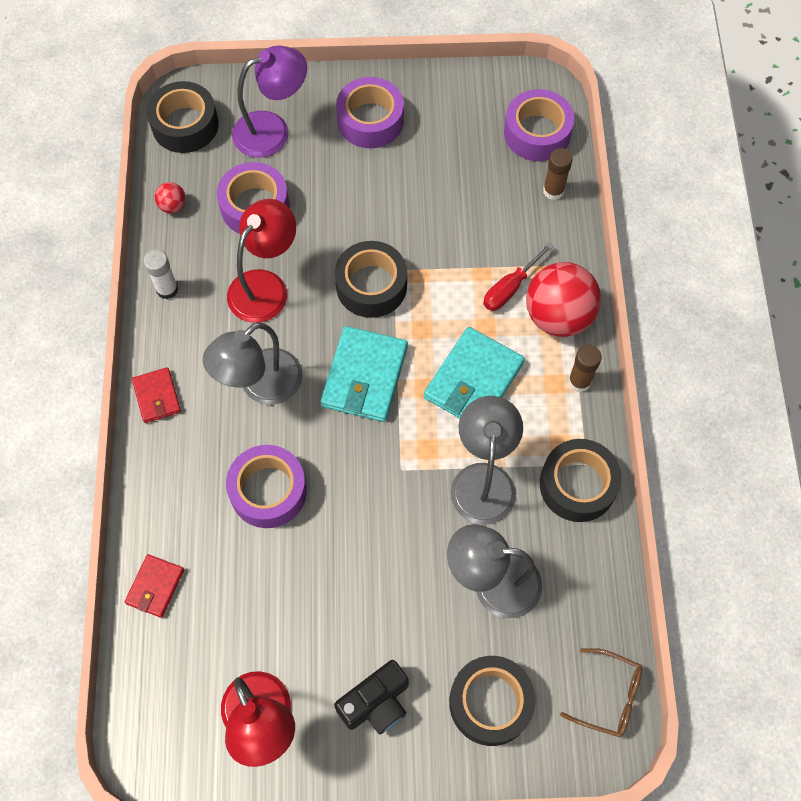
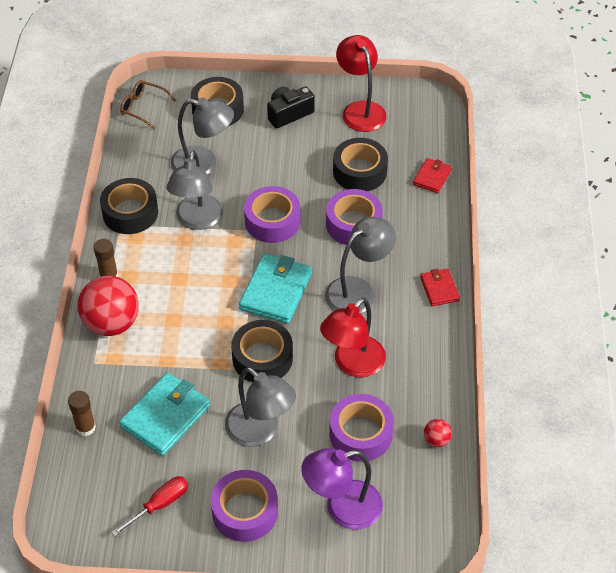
camera: 175 degrees left, 15 degrees down
white glue stick [143,249,178,299] -> none
black tape [147,81,219,153] -> black tape moved to [333,138,388,191]
turquoise wallet [424,327,525,418] -> turquoise wallet moved to [119,373,210,456]
red screwdriver [483,243,554,311] -> red screwdriver moved to [111,476,188,537]
purple tape [504,89,574,161] -> purple tape moved to [244,186,300,243]
none -> grey lamp [225,367,296,447]

